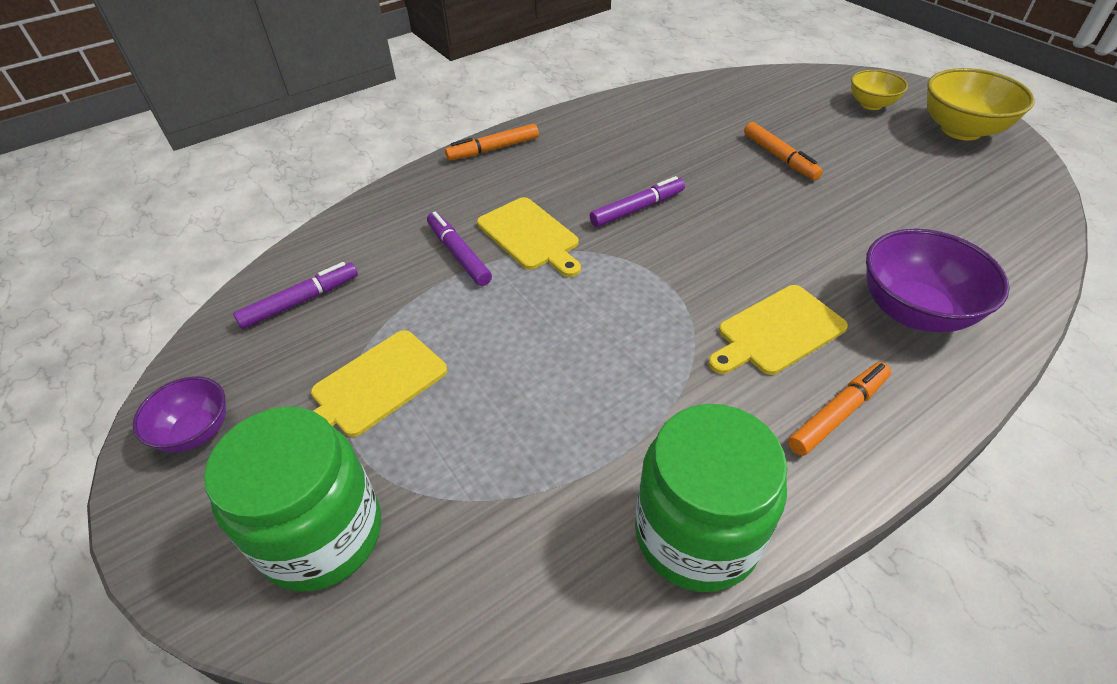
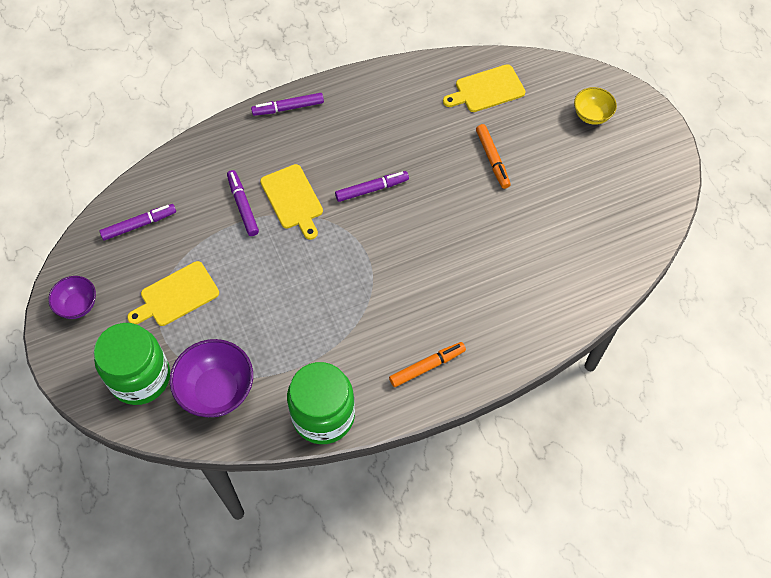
camera: 10 degrees right, 15 degrees up
orange marker [445,124,539,160] -> purple marker [251,93,324,116]
yellow cutting board [708,285,848,375] -> yellow cutting board moved to [443,64,526,112]
purple bowl [866,229,1010,332] -> purple bowl moved to [170,339,253,417]
yellow bowl [927,68,1035,140] -> none

